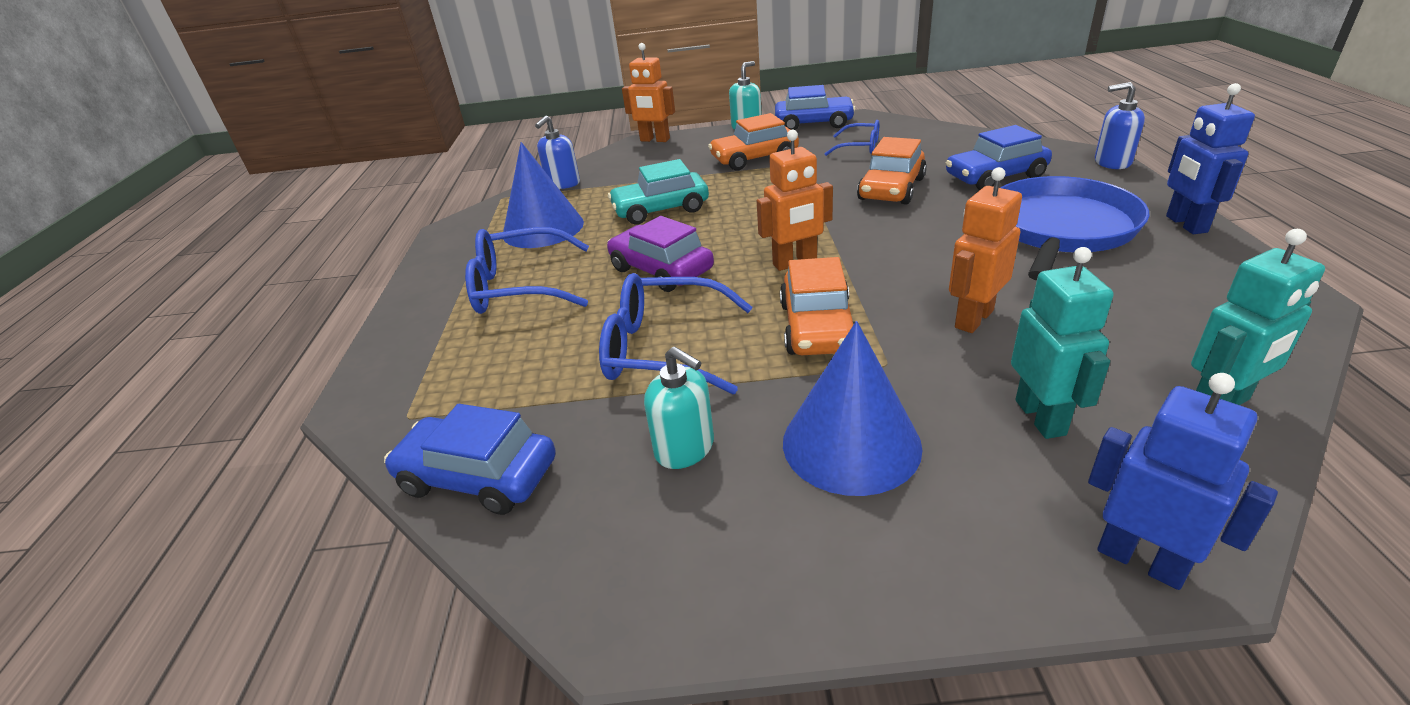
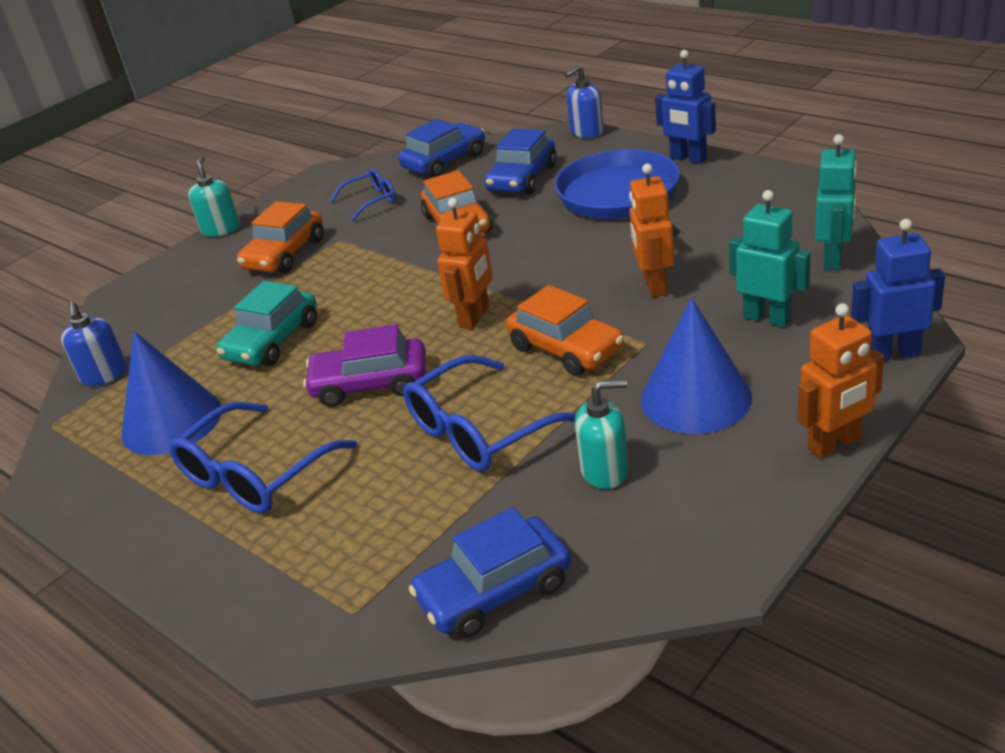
camera: 45 degrees left, 0 degrees up
orange robot [622,43,675,142] -> orange robot moved to [798,303,884,458]
blue car [775,85,856,130] -> blue car moved to [398,119,485,177]

